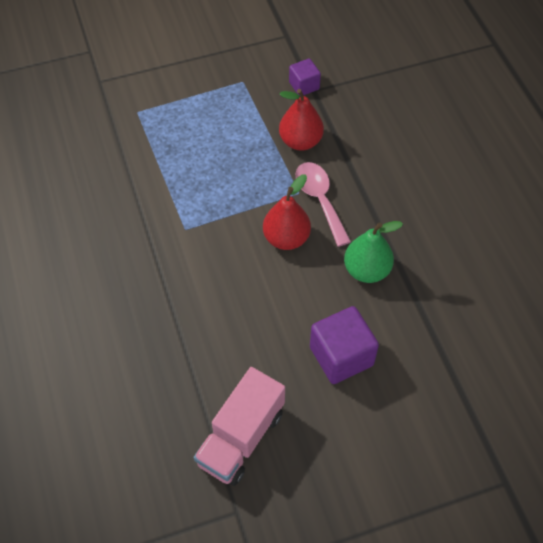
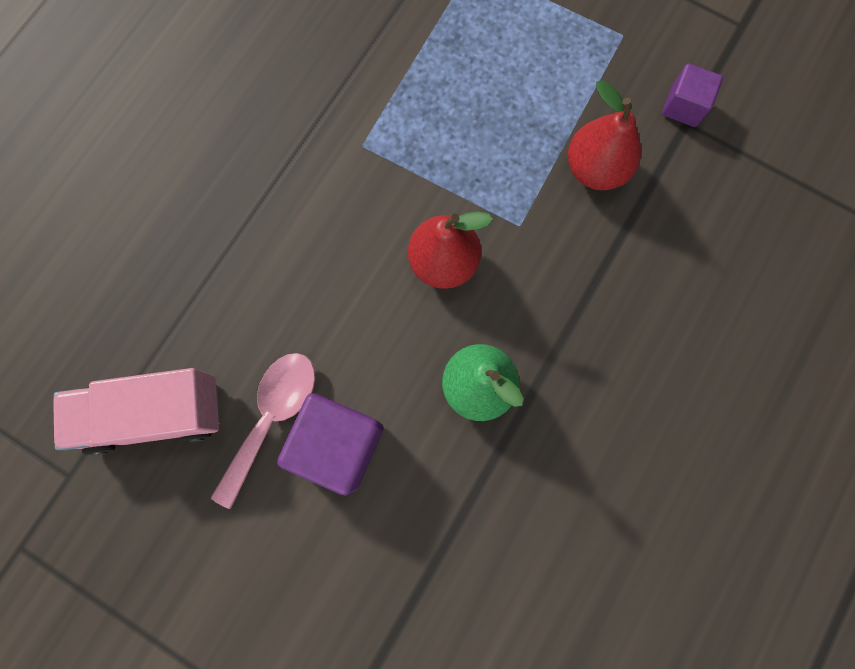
camera: 50 degrees right, 20 degrees up
pink spoon [296,162,351,247] -> pink spoon moved to [210,353,315,509]

